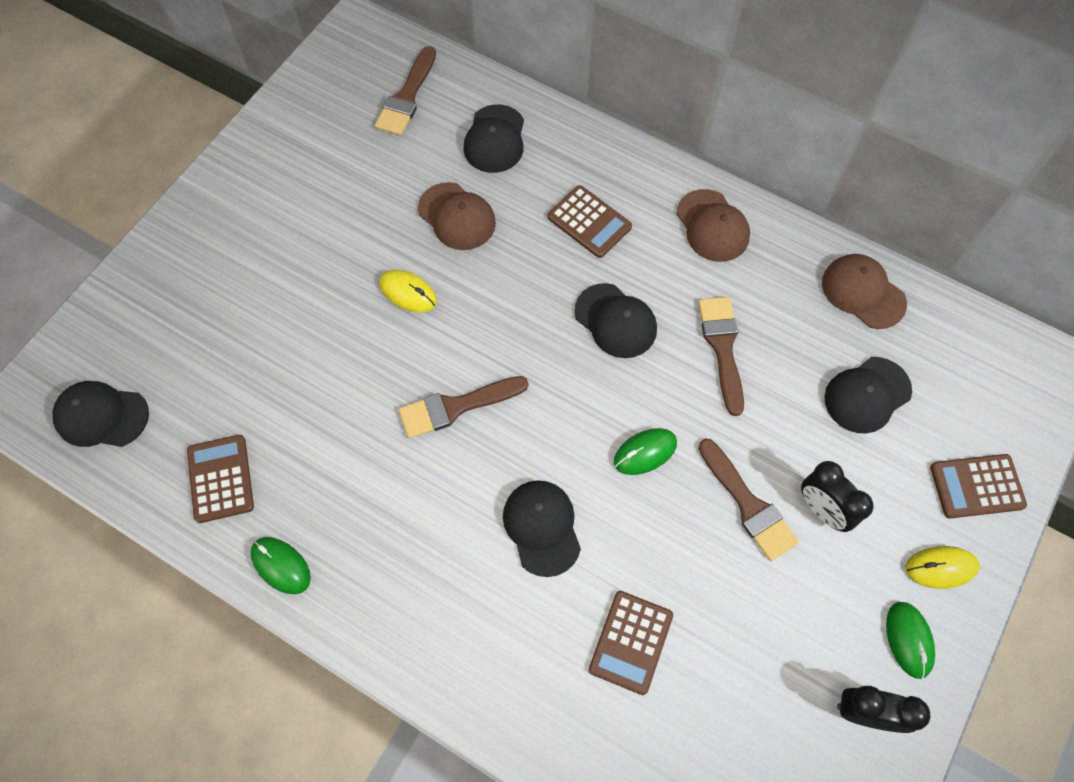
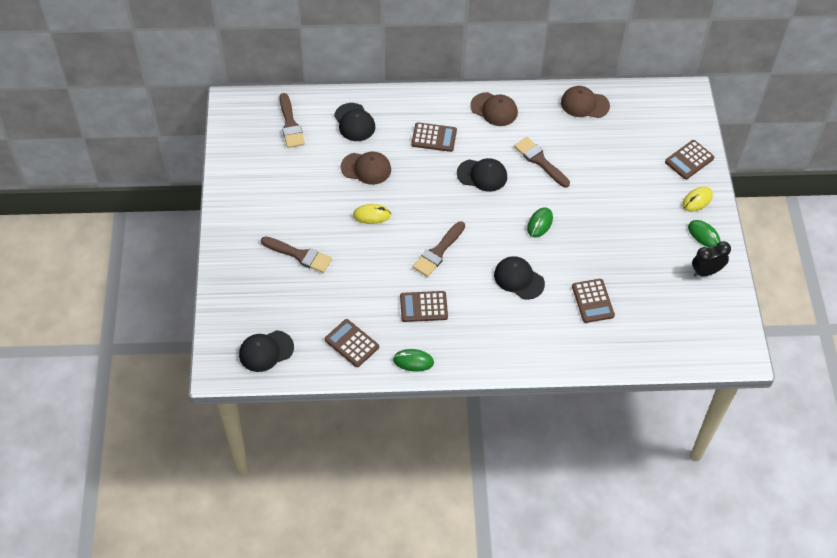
camera: 35 degrees left, 10 degrees down
brown brush [698,439,799,561] -> brown brush moved to [261,237,332,273]
black clock [801,461,874,532] -> none
black cap [824,357,912,434] -> none
none -> brown calculator [400,291,448,322]

